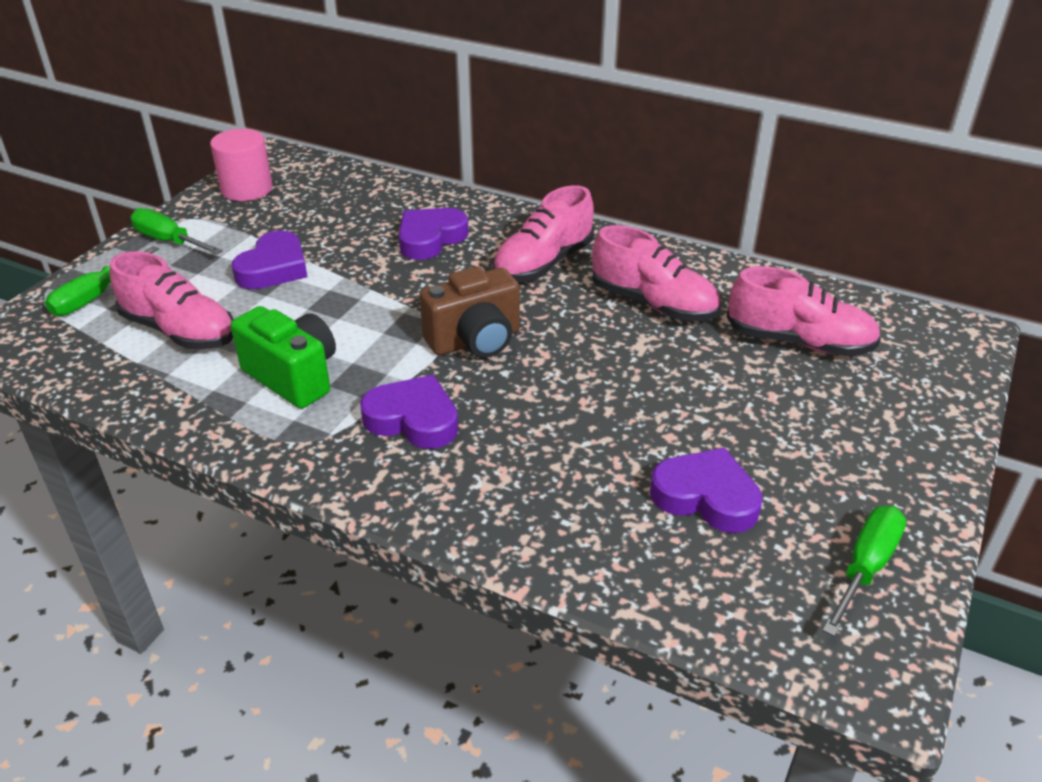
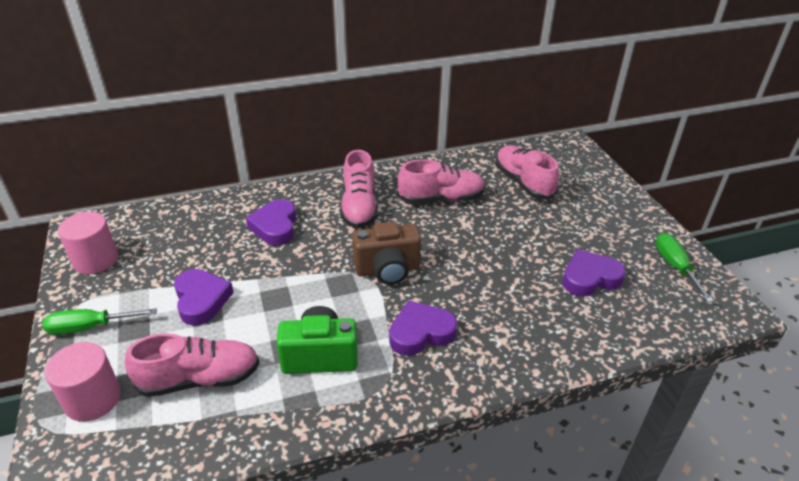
camera: 45 degrees left, 0 degrees up
green screwdriver [45,246,159,316] -> pink cylinder [45,342,121,422]
brown camera [419,267,520,358] -> brown camera turned 60 degrees clockwise [352,221,421,285]
pink shoe [727,266,881,356] -> pink shoe turned 90 degrees counterclockwise [496,145,559,199]

